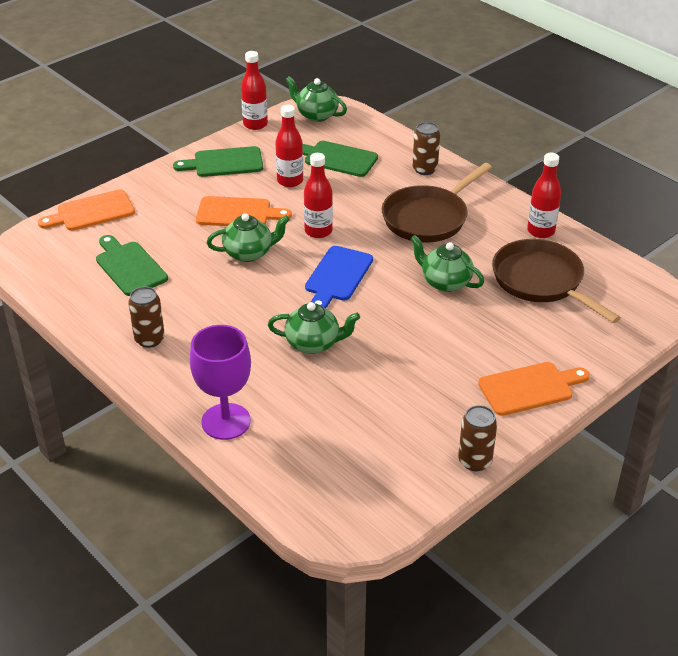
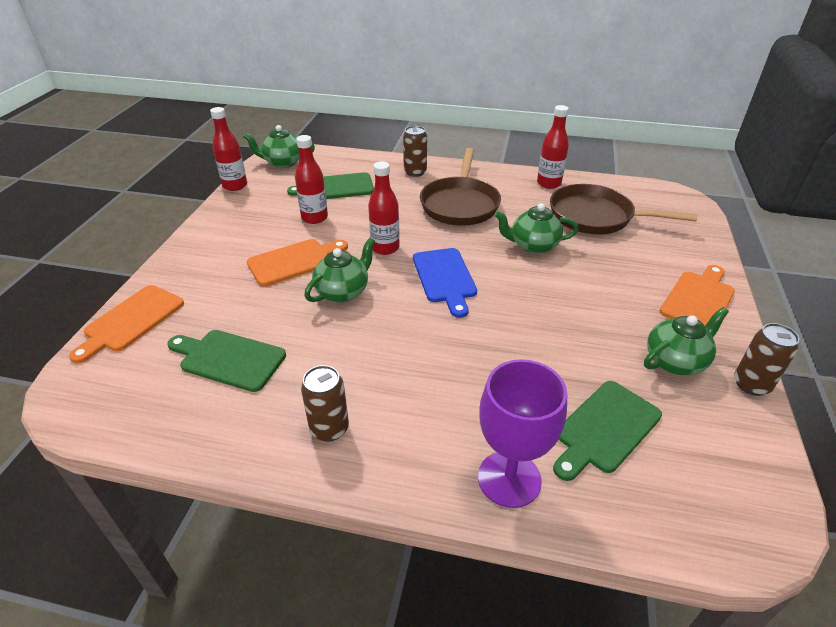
camera: 35 degrees left, 0 degrees up
green cutting board [173,146,263,177] -> green cutting board moved to [553,381,662,481]
green teapot [268,302,360,354] -> green teapot moved to [644,307,729,375]

